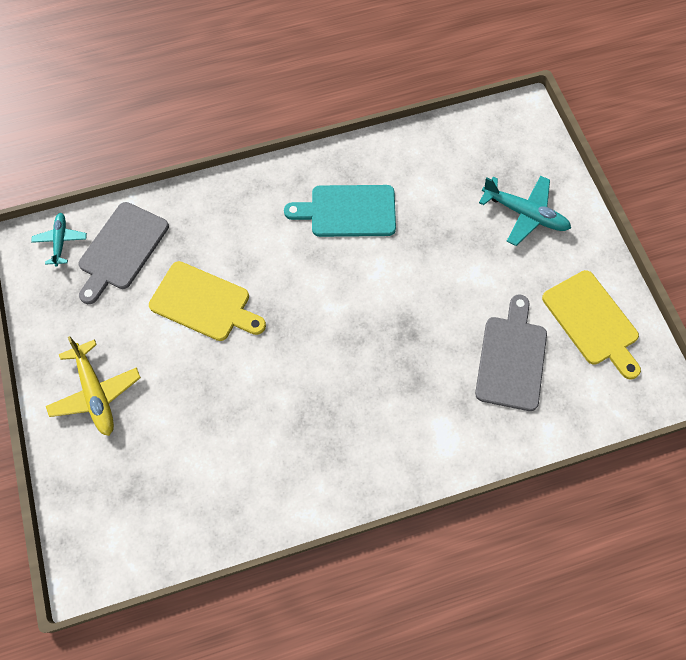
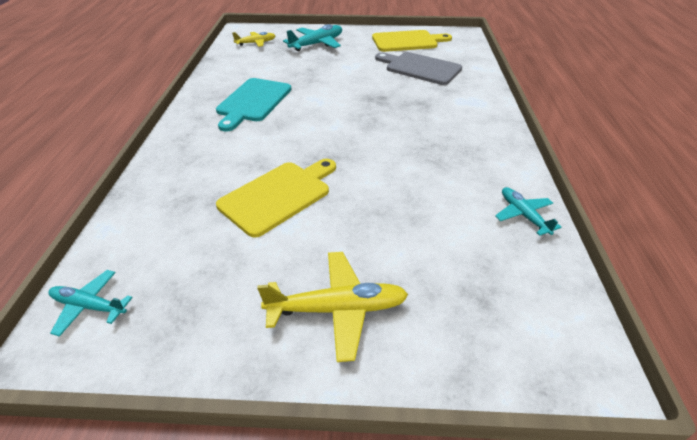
camera: 70 degrees left, 25 degrees down
grey cutting board [78,202,169,304] -> none
none -> yellow plane [232,32,276,47]
none -> turquoise plane [495,187,562,236]

